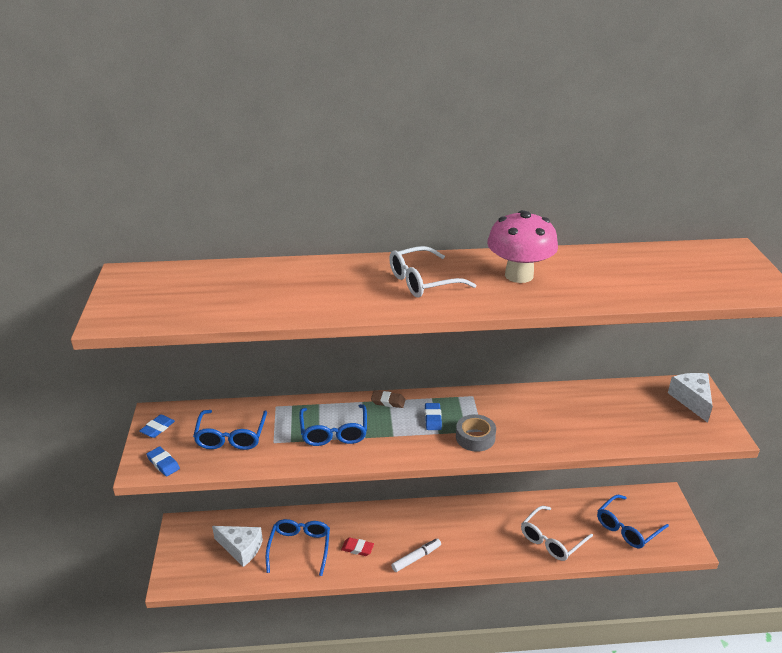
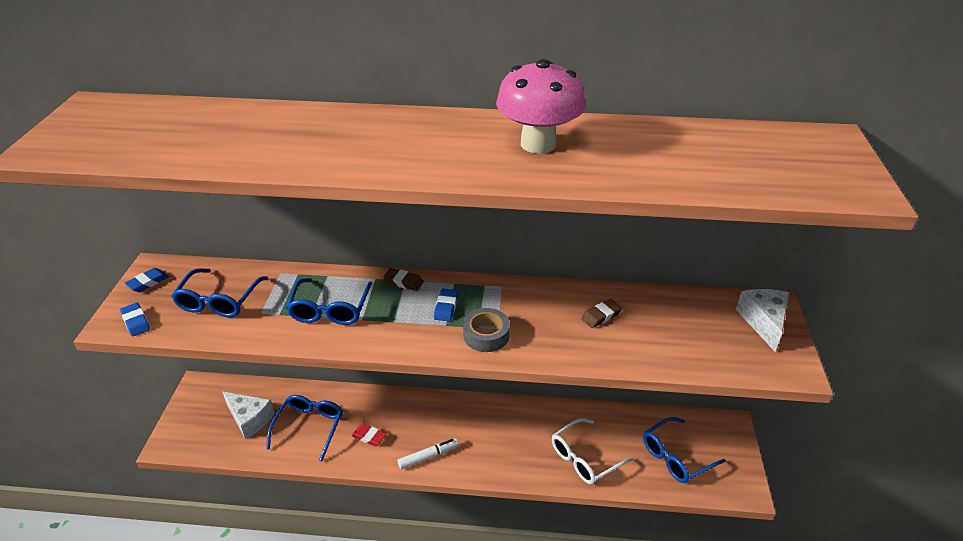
camera: 10 degrees right, 5 degrees up
white glasses [389,246,476,298] -> none
none -> brown eraser [581,299,622,328]

